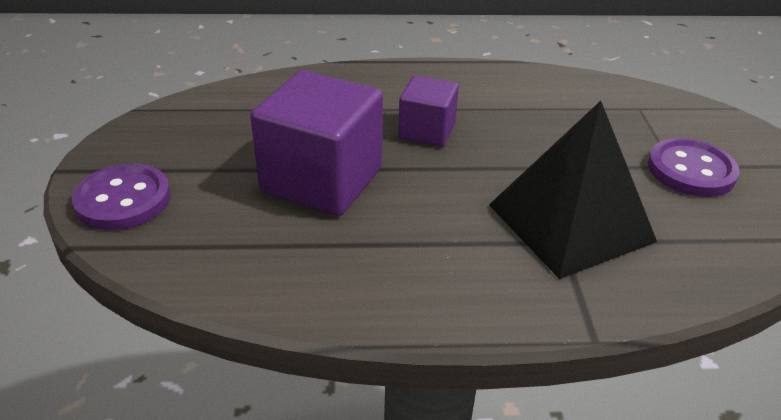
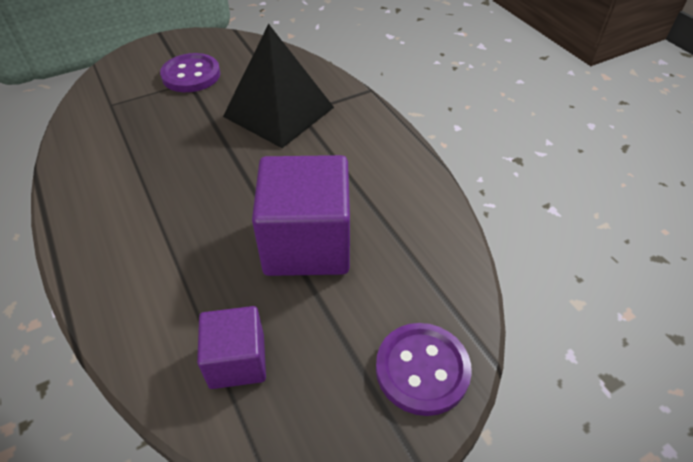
camera: 115 degrees left, 10 degrees up
purple cube [398,76,459,147] -> purple cube moved to [197,306,266,389]

